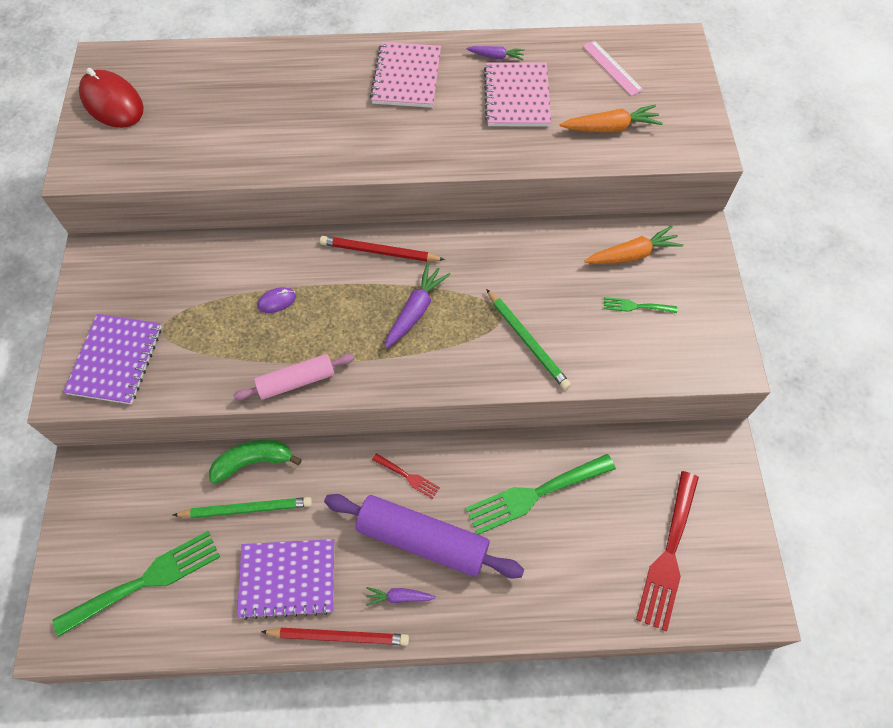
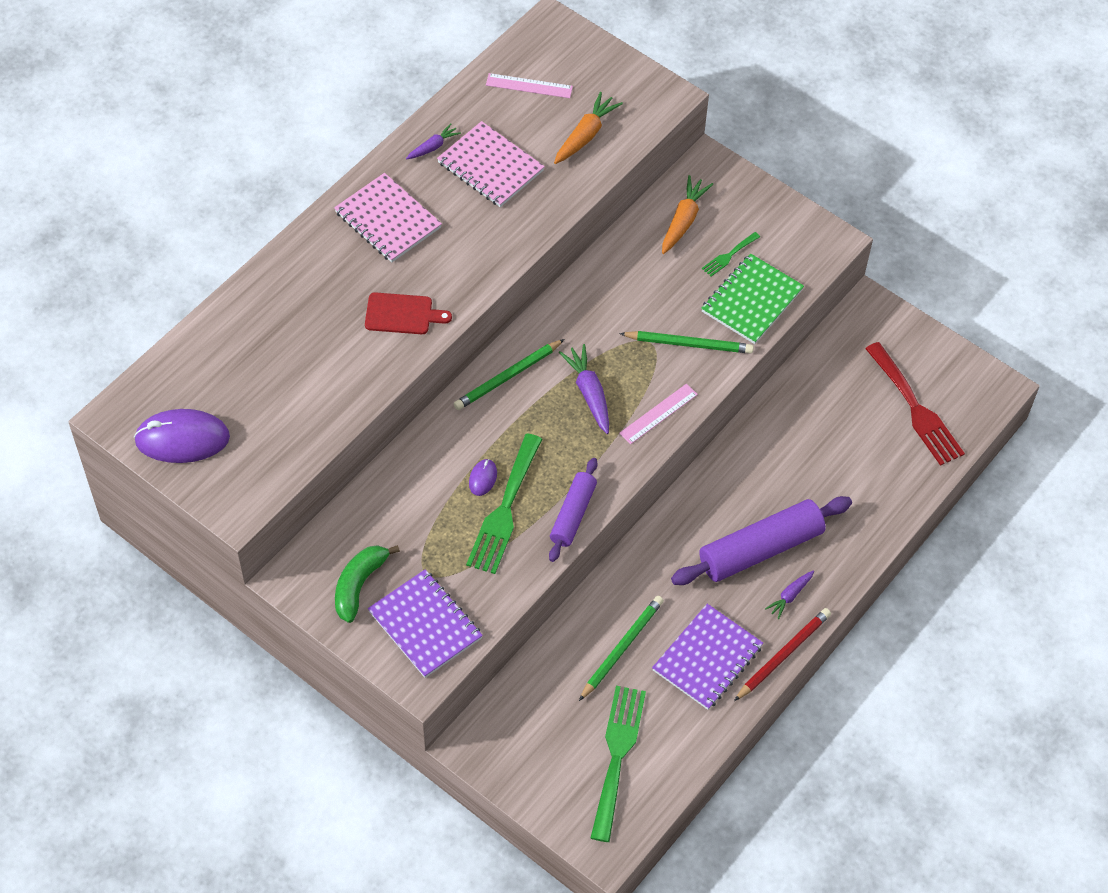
camera: 50 degrees left, 5 degrees down
red mouse [79,68,144,128] -> purple mouse [134,409,230,463]
green banana [209,440,302,484] -> green banana moved to [335,545,400,623]
pink rolling pin [233,354,355,400] -> purple rolling pin [549,458,597,562]
red pencil [320,236,445,262] -> green pencil [454,339,565,410]
red fork [372,453,440,499] -> none
green fork [466,454,616,535] -> green fork moved to [466,433,542,574]
none -> red cutting board [365,292,452,334]
none -> pink ruler [619,384,698,444]
none -> green notebook [701,253,804,344]

